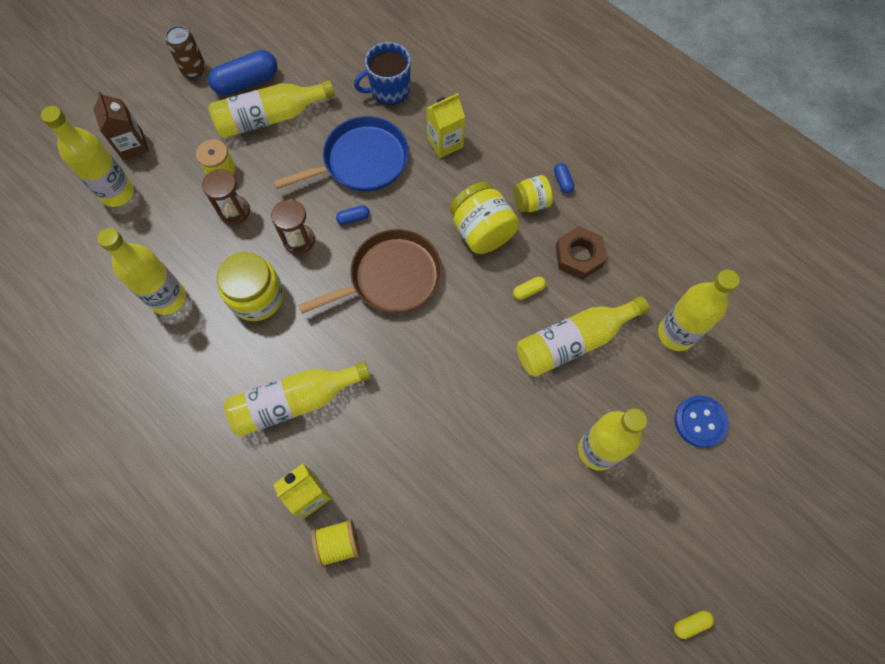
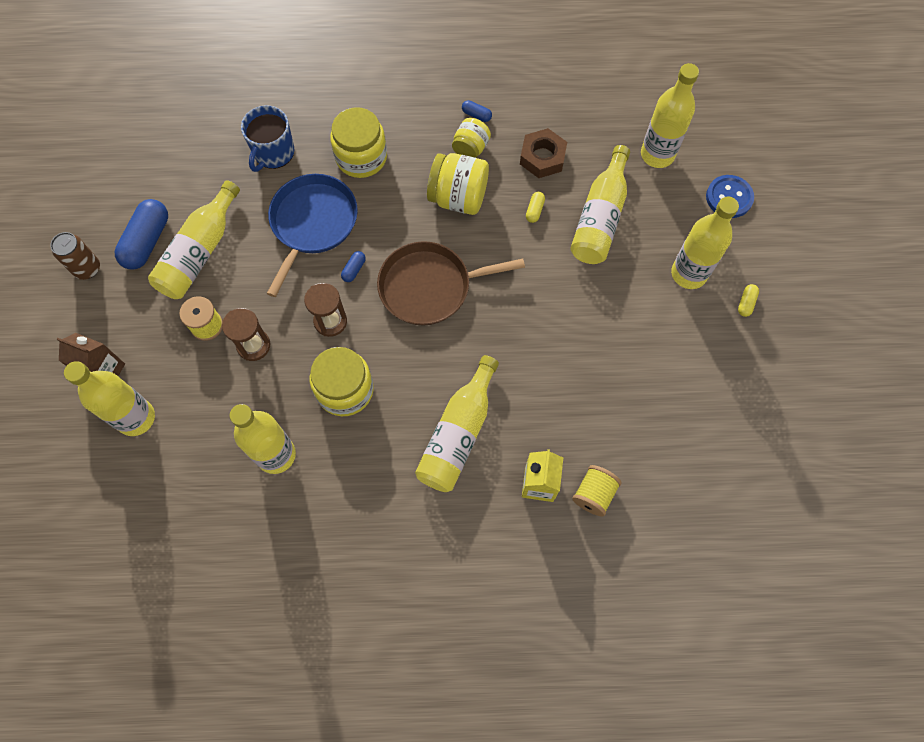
camera: 45 degrees left, 0 degrees up
brown pan [298,229,442,314] -> brown pan turned 120 degrees counterclockwise [377,241,525,326]
yellow carton [426,93,465,158] -> yellow jar [330,107,387,178]
yellow capsule [674,610,714,639] -> yellow capsule moved to [738,284,759,317]

